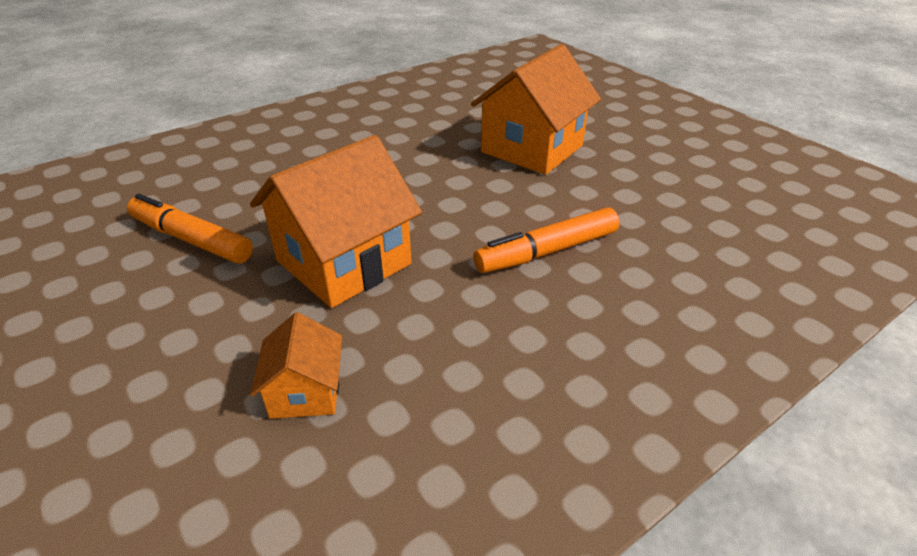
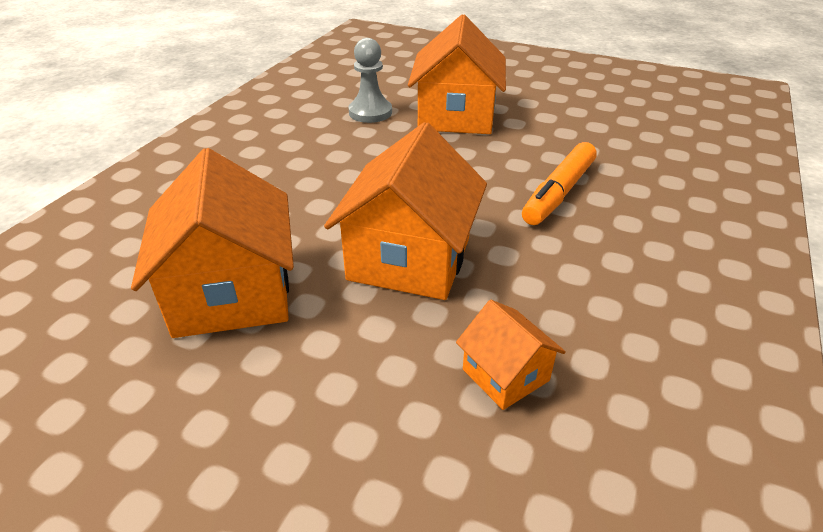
camera: 30 degrees left, 0 degrees up
orange marker [127,194,253,264] -> orange house [131,148,294,338]
none -> grey pawn [348,38,392,123]

